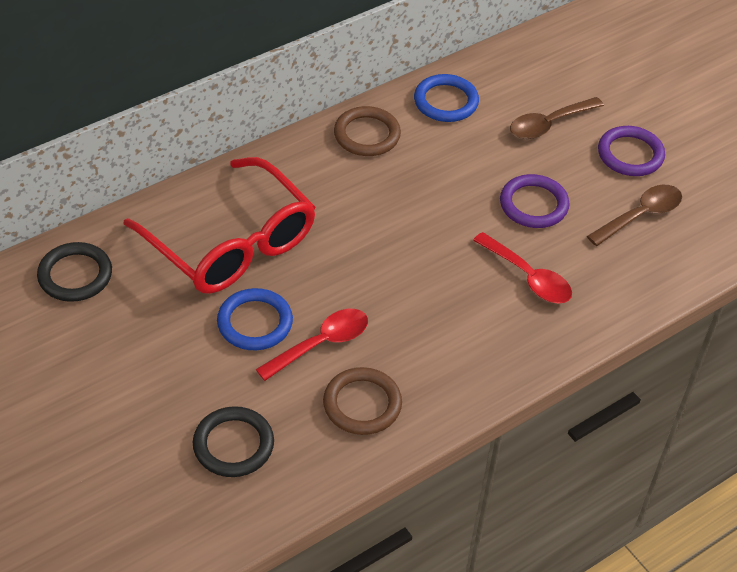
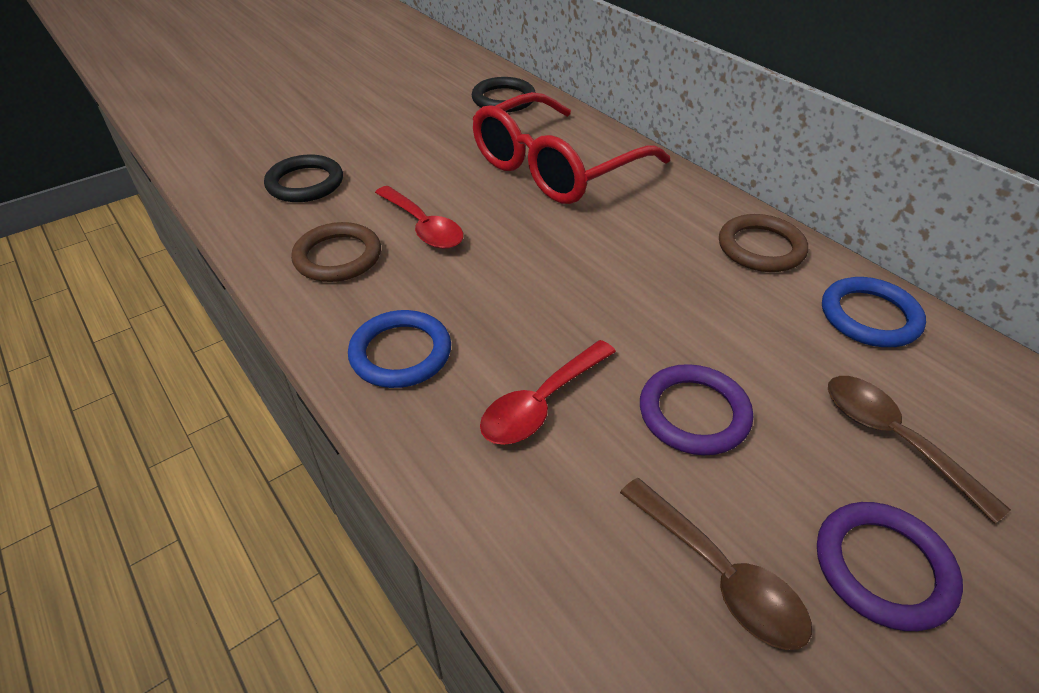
camera: 90 degrees right, 5 degrees down
blue ring [217,288,293,350] -> blue ring moved to [348,310,451,388]

